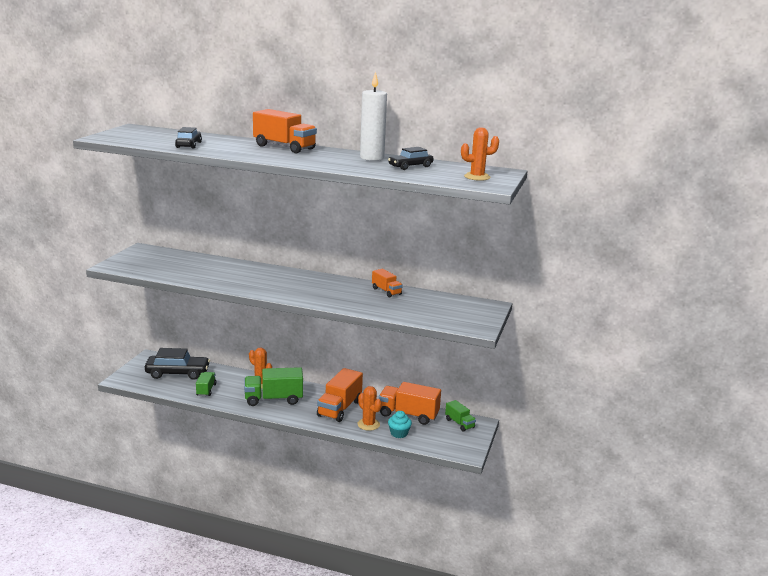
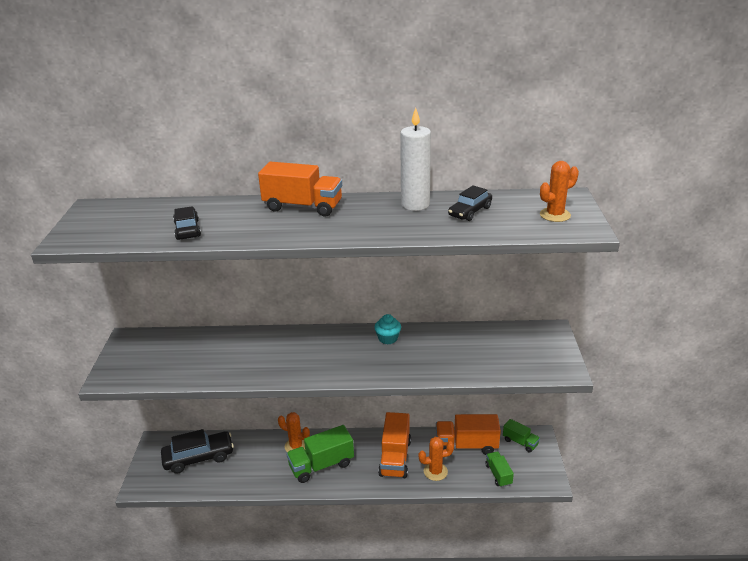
camera: 15 degrees left, 10 degrees up
green truck [196,372,216,396] -> green truck moved to [485,451,514,487]
orange cactus [357,386,382,431] -> orange cactus turned 45 degrees counterclockwise [418,437,454,481]
orange truck [372,269,403,297] -> none
turquoise cupcake [388,411,412,438] -> turquoise cupcake moved to [374,314,401,344]

